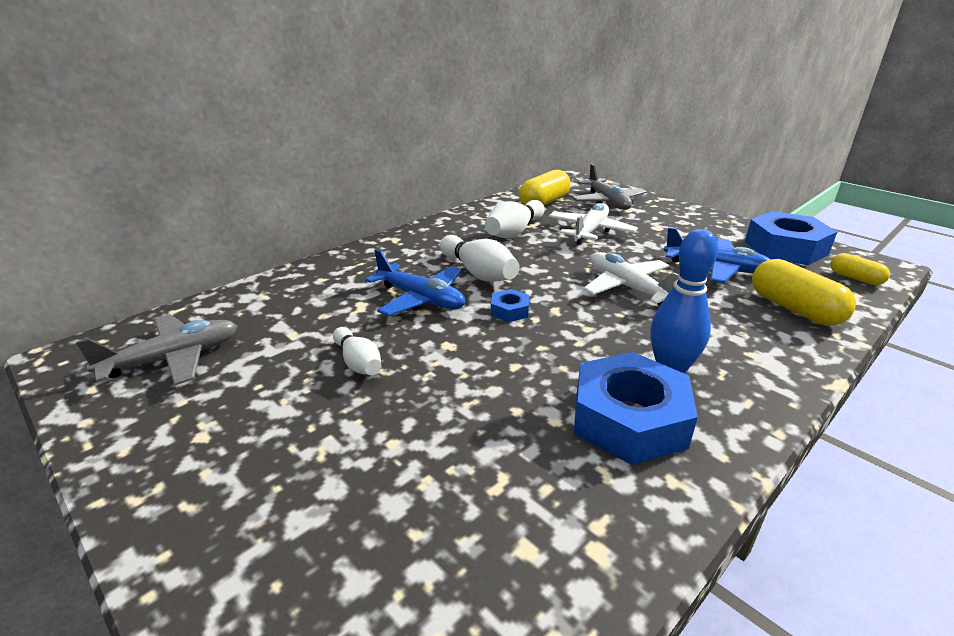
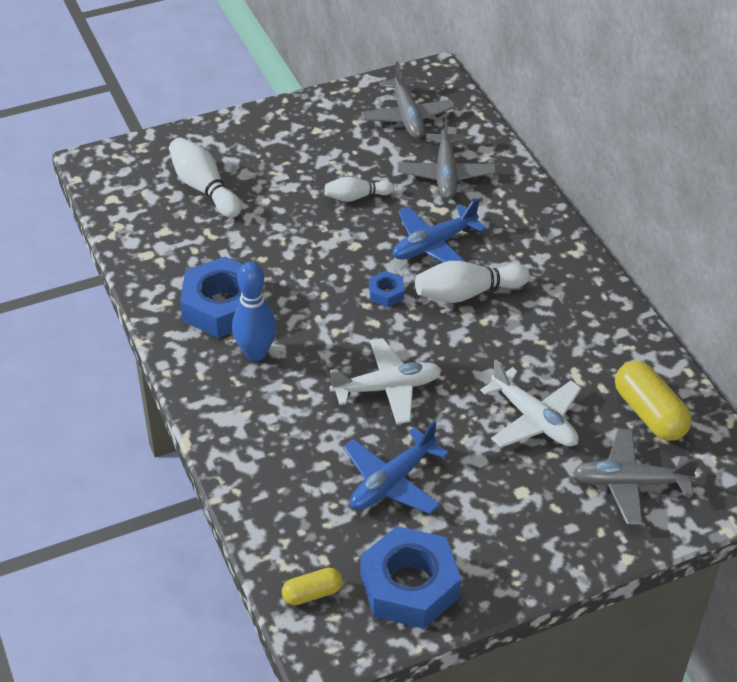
camera: 110 degrees right, 15 degrees up
white bowling pin [485,200,545,238] -> white bowling pin moved to [169,137,241,218]
yellow capsule [752,259,856,326] -> none
none -> grey plane [398,116,496,199]

